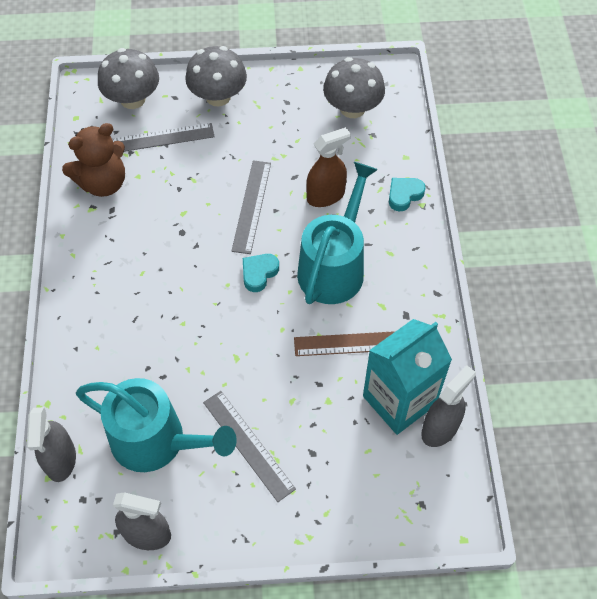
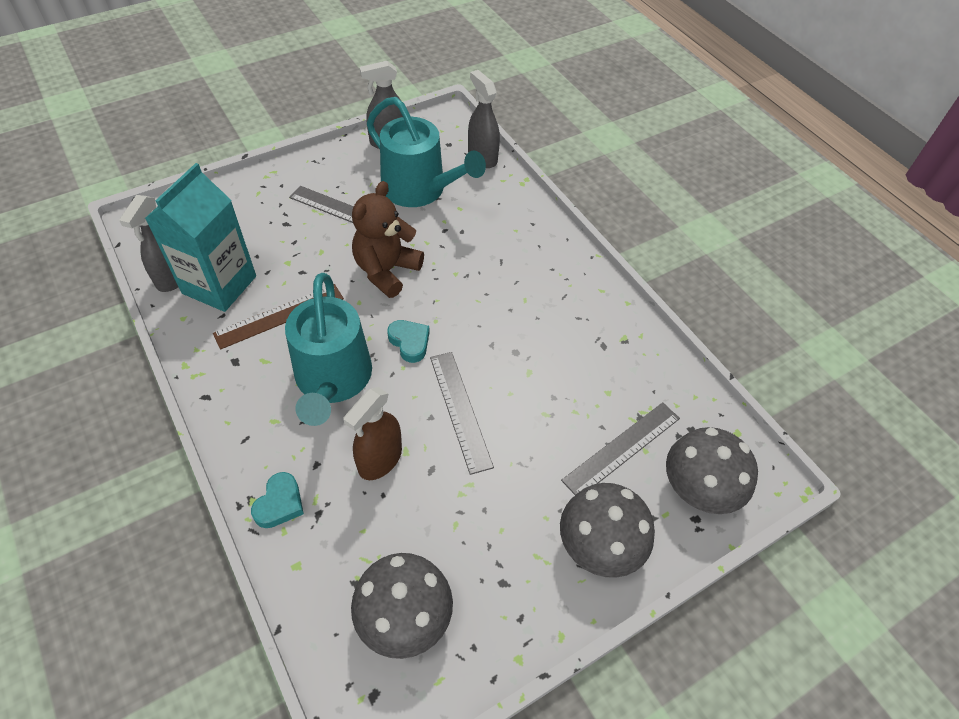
camera: 150 degrees right, 5 degrees down
brown teddy bear [62,123,125,197] -> brown teddy bear moved to [352,181,424,298]
turquoise watering can [76,378,237,472] -> turquoise watering can turned 135 degrees counterclockwise [367,97,486,207]
turquoise heart [243,254,279,292] -> turquoise heart turned 45 degrees counterclockwise [387,320,430,363]

